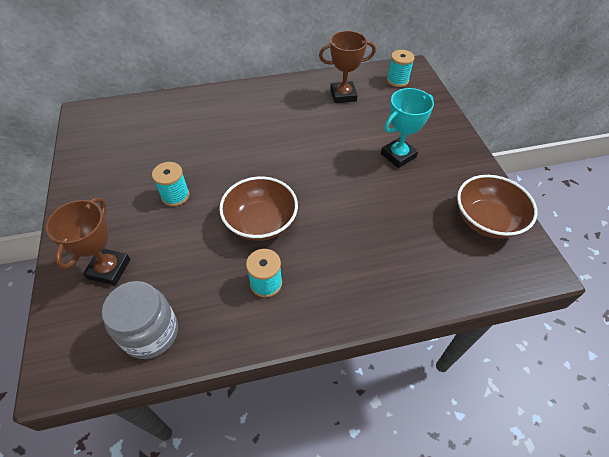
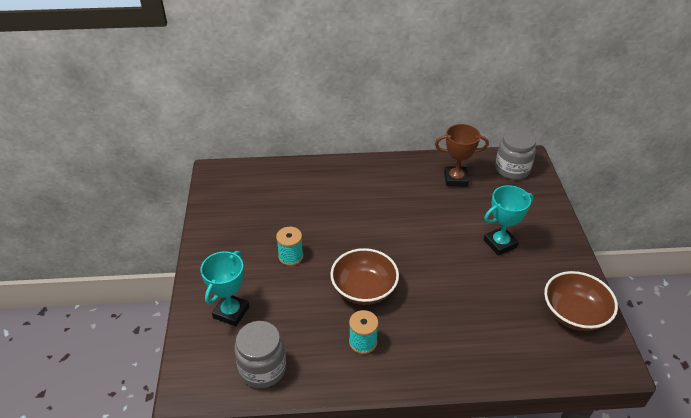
camera: 10 degrees right, 10 degrees down
brown trophy [46,197,130,285] -> turquoise trophy [201,251,249,326]
turquoise spool [387,50,415,87] -> grey jar [495,129,536,180]

